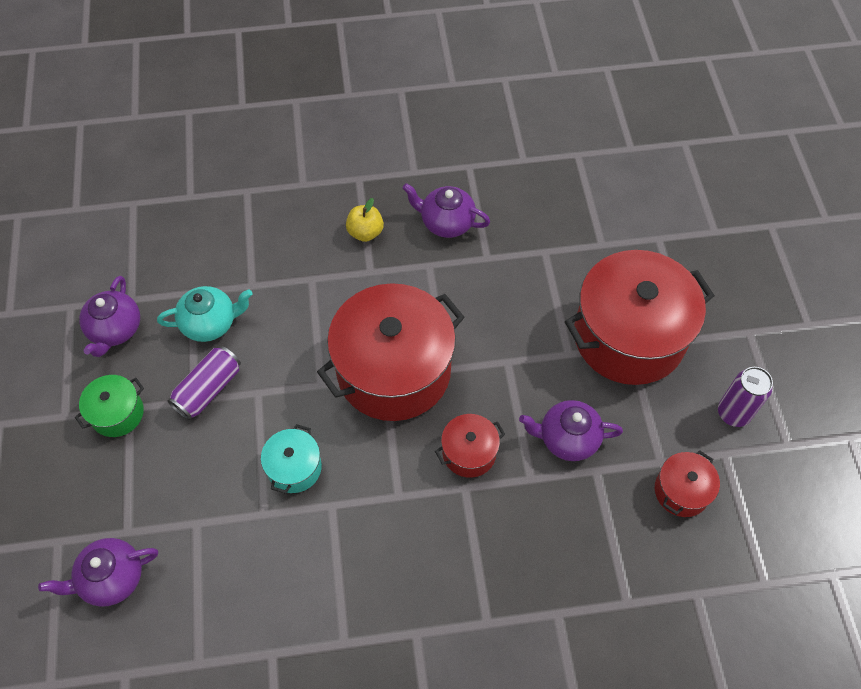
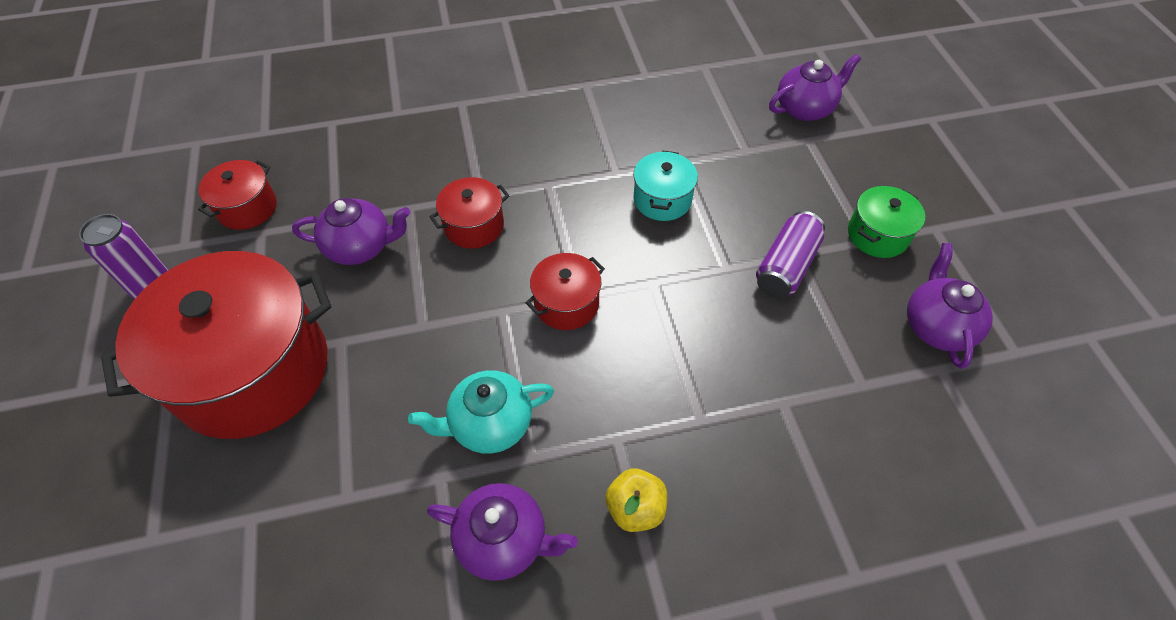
camera: 175 degrees right, 5 degrees down
turquoise teapot [157,286,252,342] -> turquoise teapot moved to [408,370,554,454]
red pot [317,283,465,421] -> red pot [526,253,605,330], size x0.45

